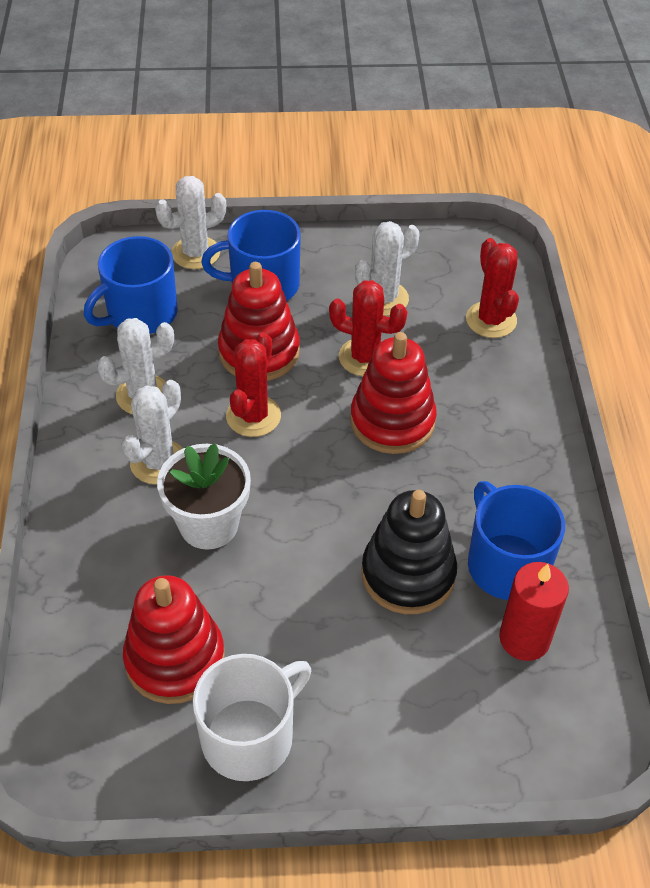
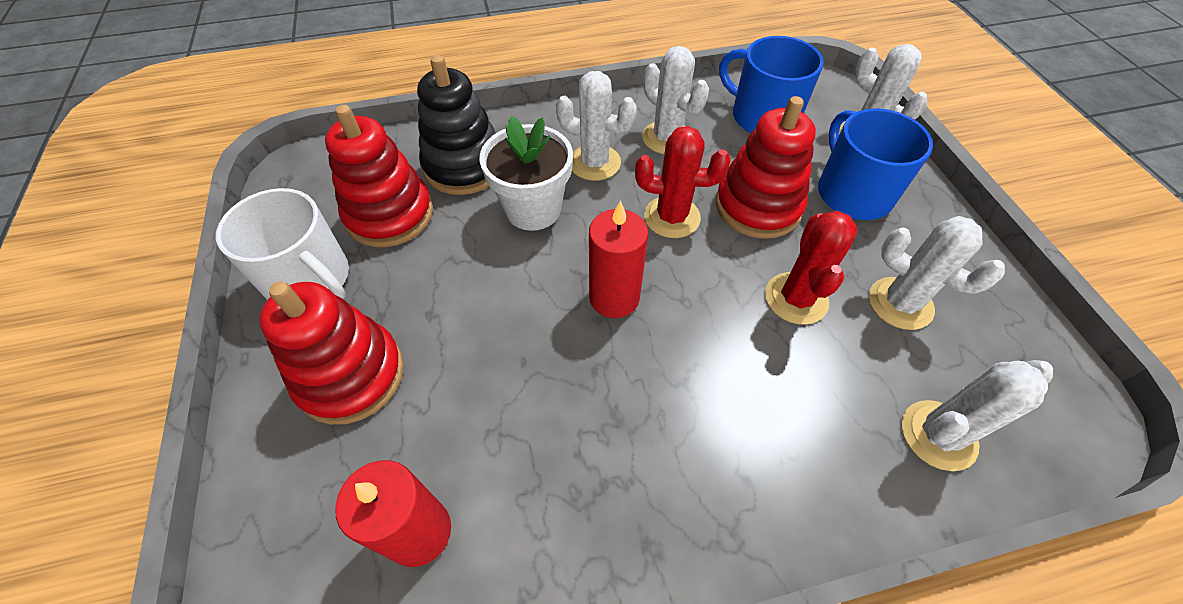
camera: 80 degrees right, 5 degrees up
red stacking toy [350,332,437,454] -> red stacking toy moved to [259,282,404,425]
black stacking toy [362,490,457,614] -> black stacking toy moved to [417,55,496,195]
red cactus [466,238,519,338] -> white cactus [902,360,1053,471]
blue mug [468,481,565,600] -> none
none -> red candle [589,200,648,318]

